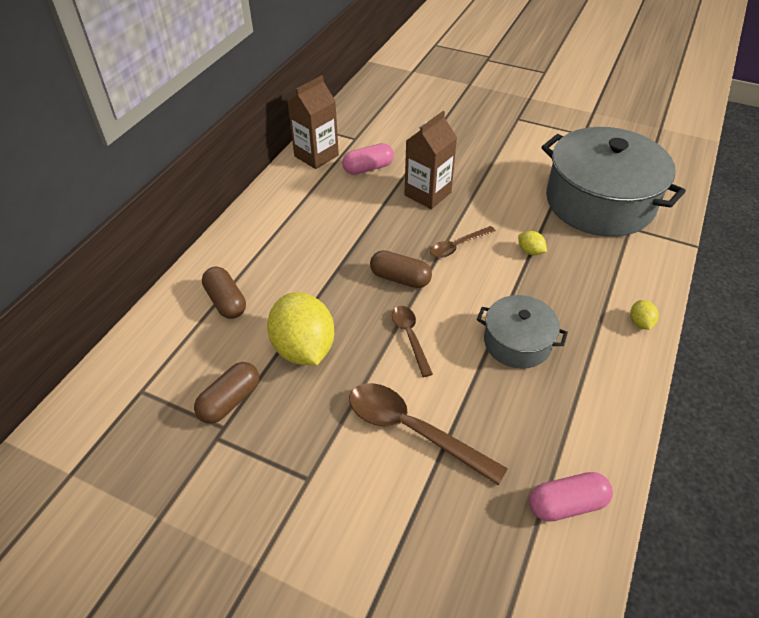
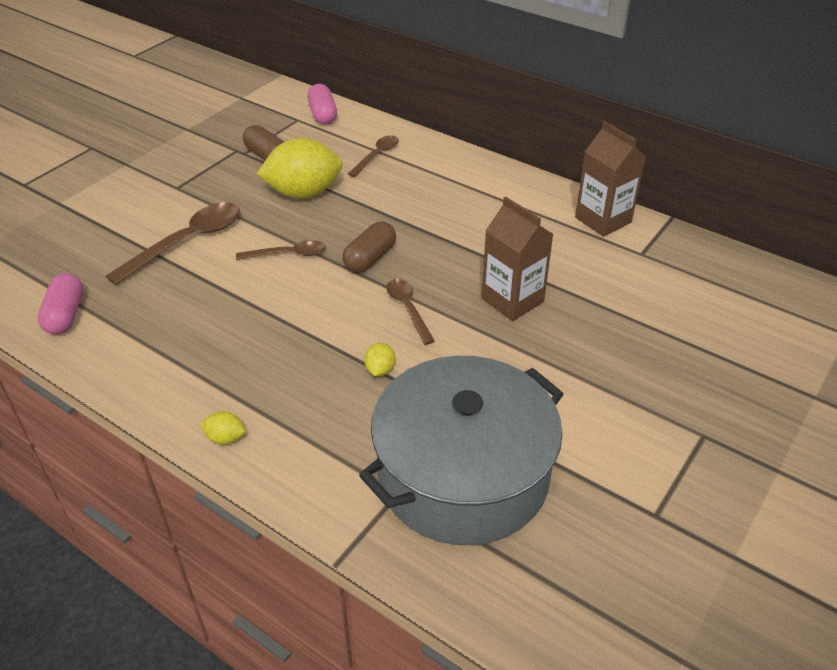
camera: 100 degrees right, 5 degrees down
brown capsule [202,267,246,319] -> brown spoon [348,135,399,177]
pink capsule [342,143,394,175] -> pink capsule moved to [307,84,337,125]
grey pot [477,295,568,369] -> none
yellow lemon [518,231,547,255] -> yellow lemon turned 45 degrees counterclockwise [364,343,395,376]

